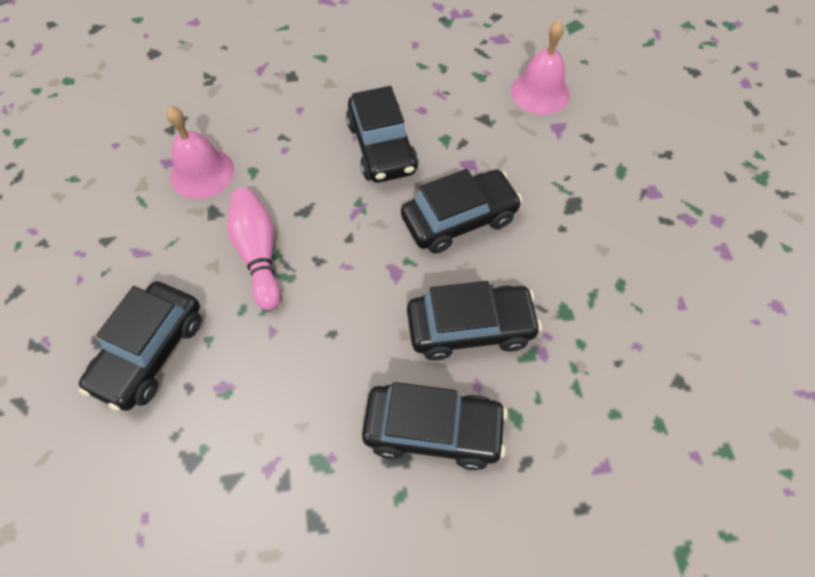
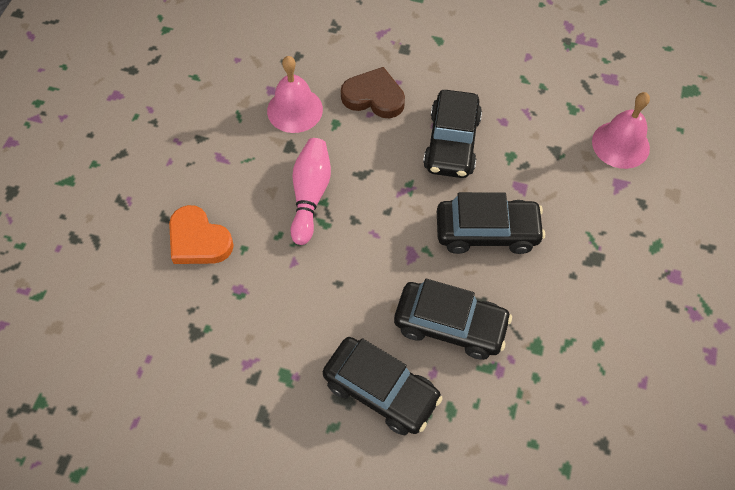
camera: 25 degrees right, 0 degrees up
black car [79,281,202,411] -> orange heart [169,205,234,264]
none -> brown heart [341,67,405,118]

